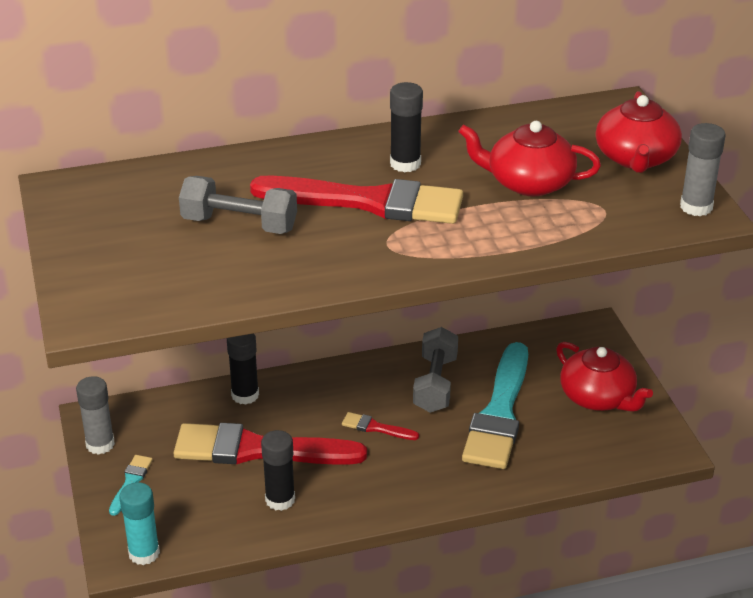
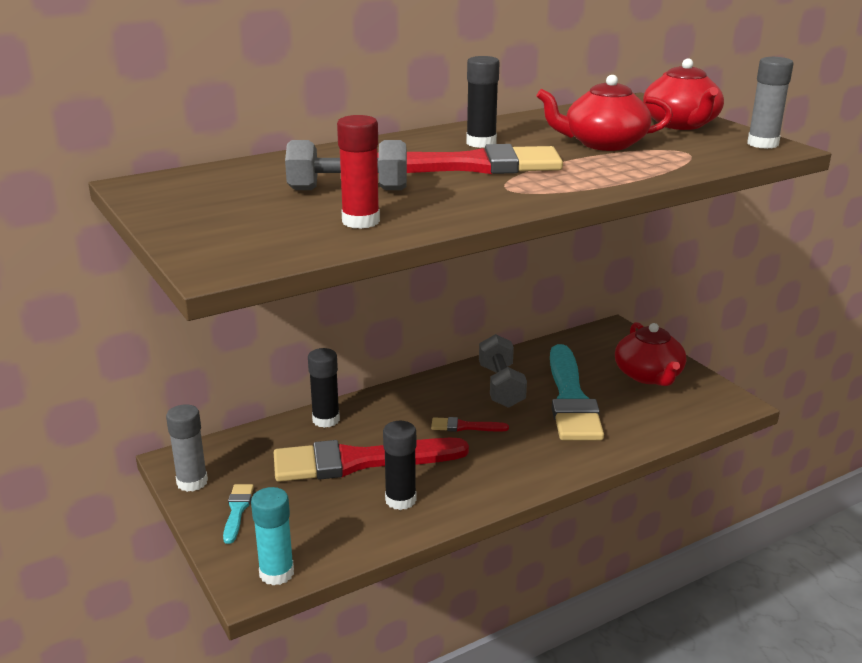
camera: 15 degrees left, 10 degrees down
red teapot [556,342,653,412] -> red teapot turned 45 degrees clockwise [615,322,686,386]
none -> red glue stick [337,115,380,229]

